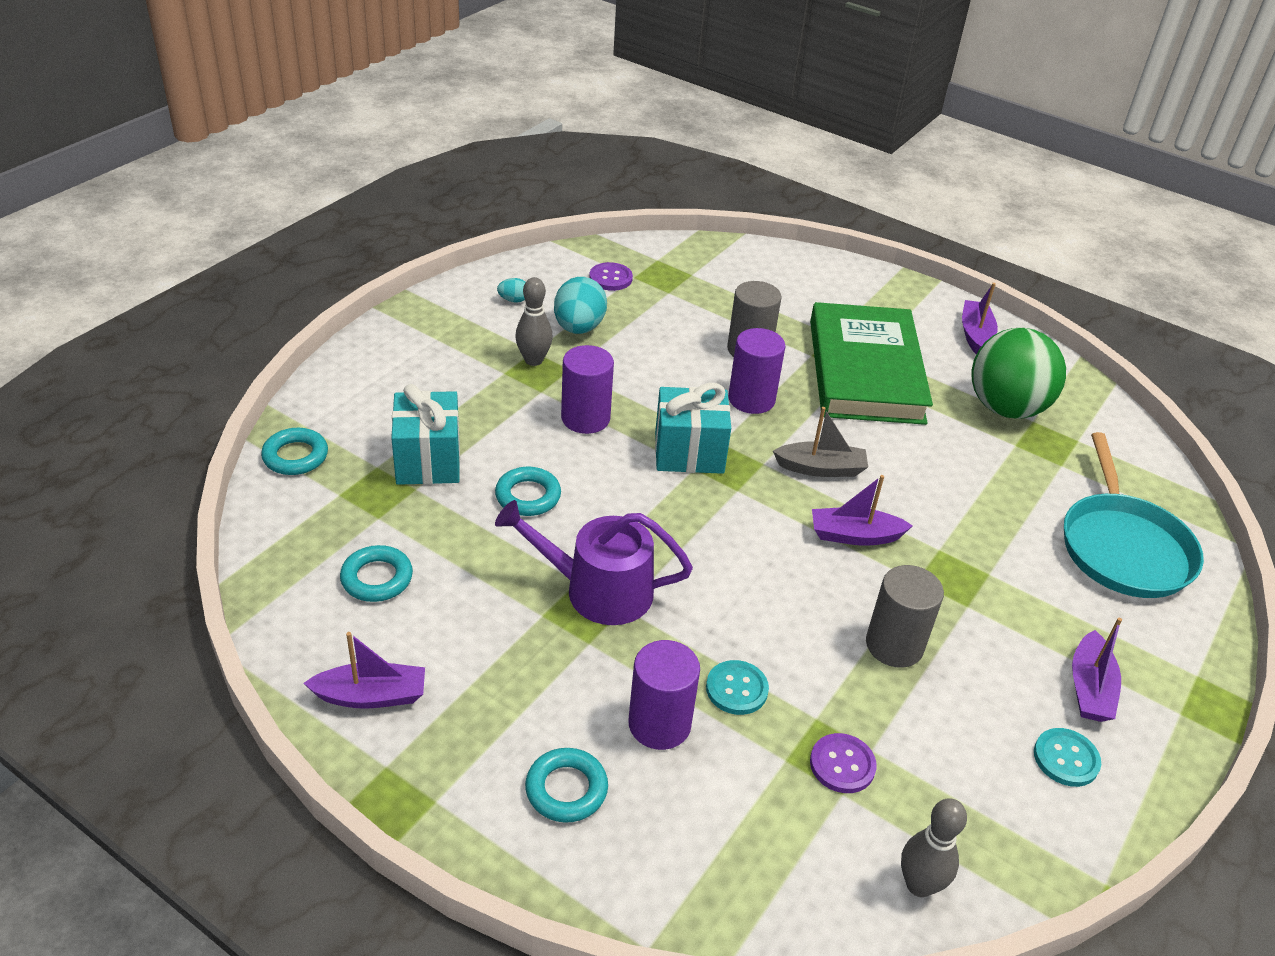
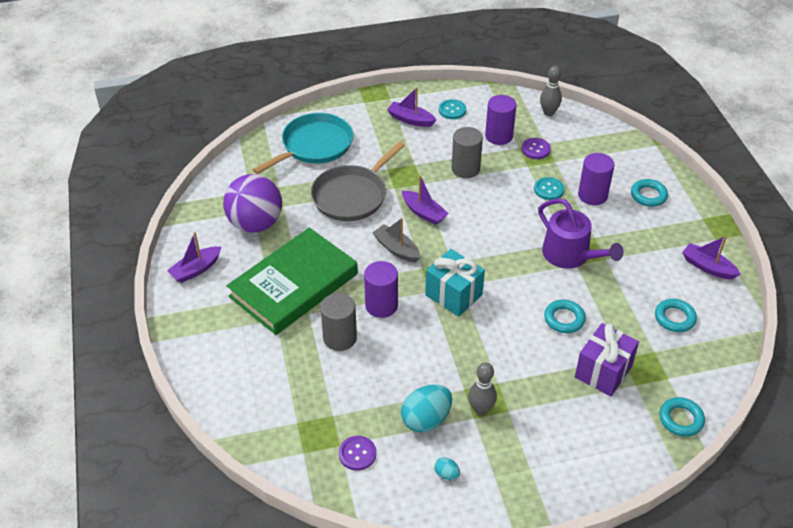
camera: 135 degrees left, 5 degrees up
turquoise gift [391,384,460,485] -> purple gift [575,323,639,396]
purple cylinder [561,345,614,434] -> purple cylinder moved to [485,95,517,145]
green ball [972,328,1066,419] -> purple ball [223,174,282,233]
purple boat [1072,618,1122,722] -> purple boat turned 120 degrees counterclockwise [387,87,436,127]
none -> grey pan [311,141,405,221]

